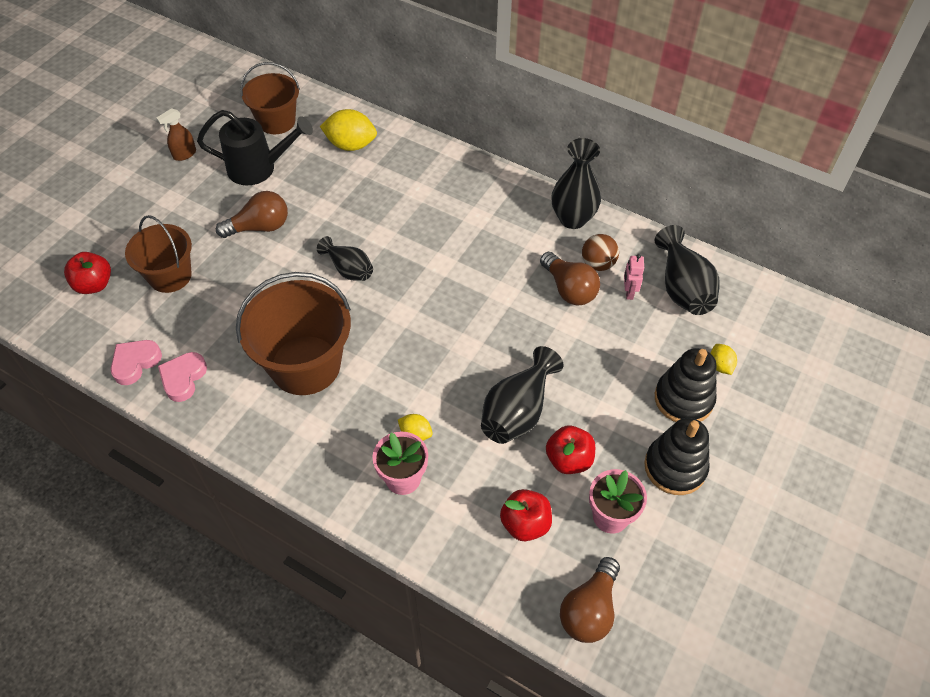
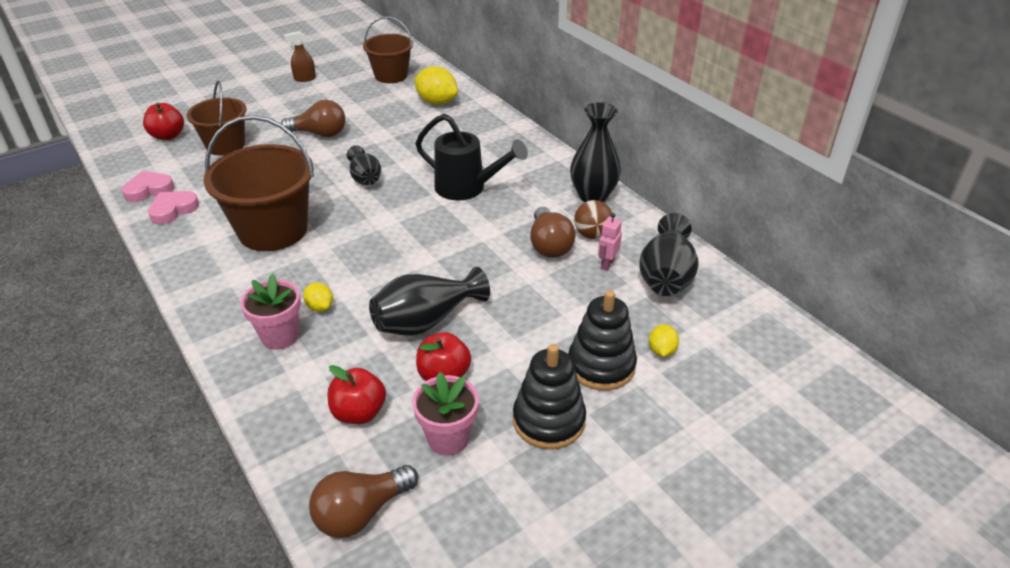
camera: 25 degrees right, 15 degrees down
black watering can [197,110,313,185] -> black watering can moved to [415,114,528,200]

